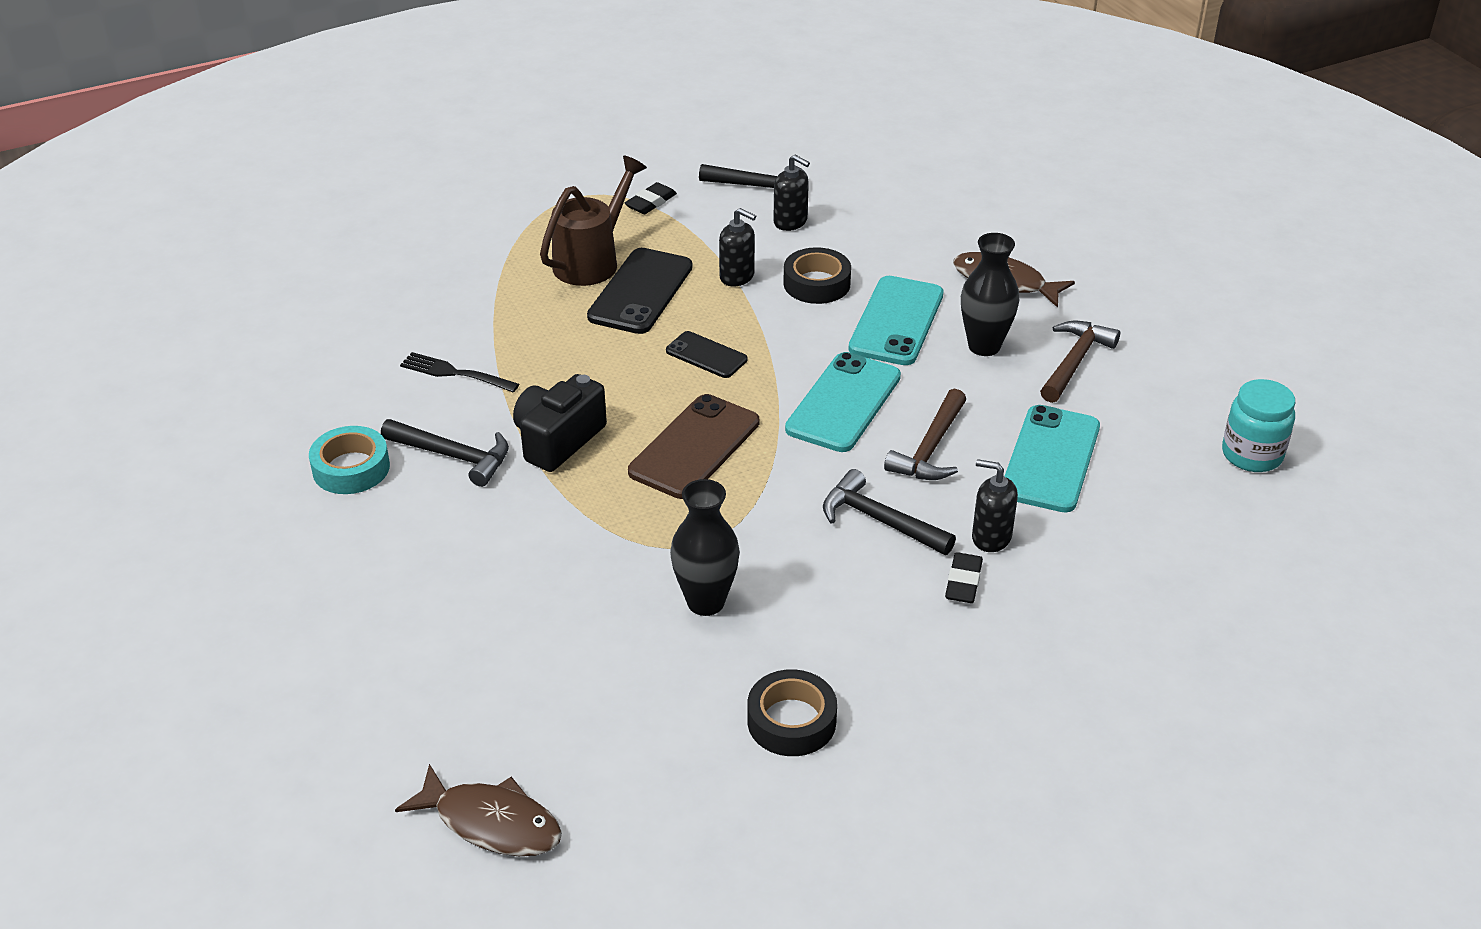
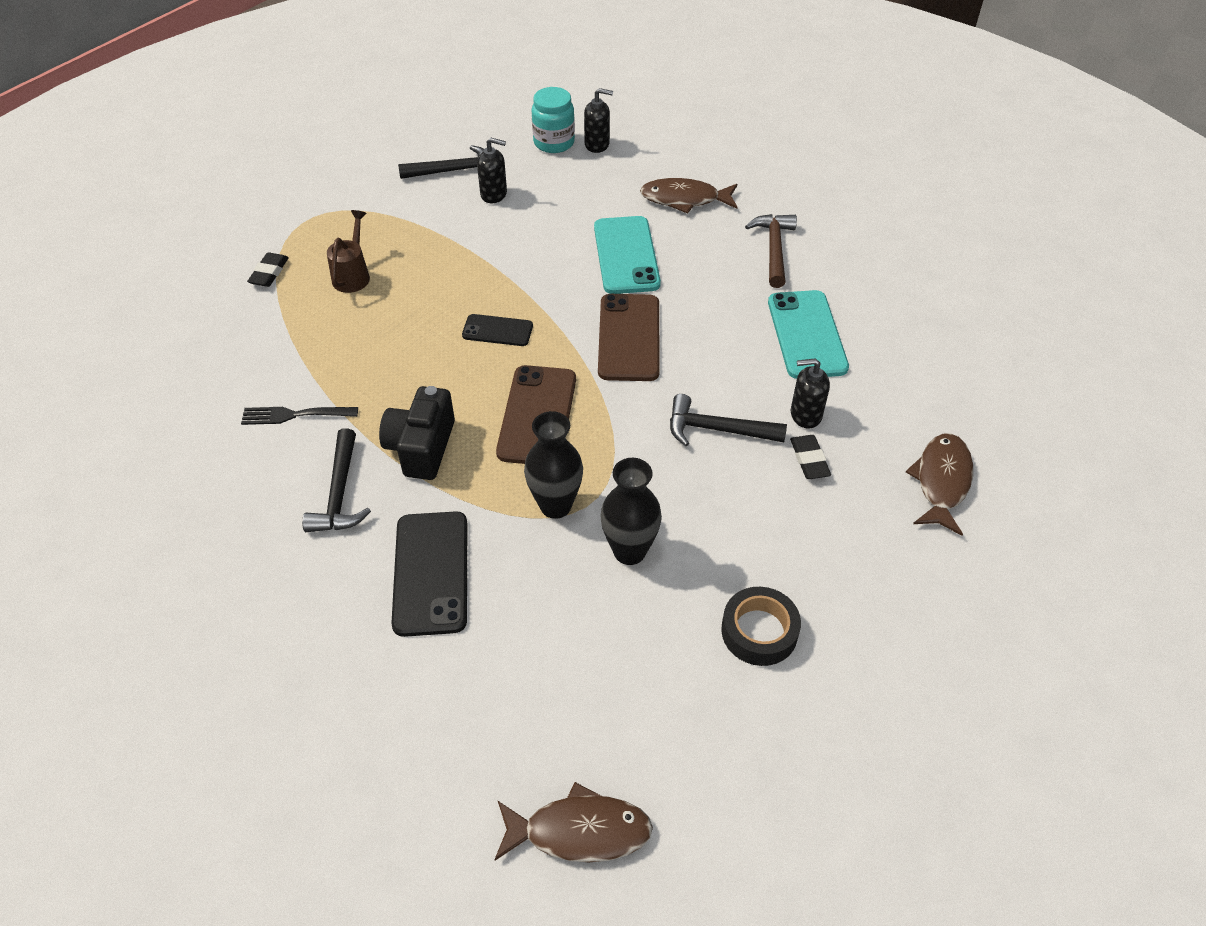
camera: 25 degrees left, 10 degrees up
turquoise tape [309,426,390,494] -> none
black hammer [381,419,509,487] -> black hammer turned 90 degrees clockwise [302,428,371,532]
brown watering can [540,155,647,286] -> brown watering can [327,210,370,293], size x0.66
black phone [587,248,693,334] -> black phone moved to [391,511,467,637]
black eraser [625,182,677,214] -> black eraser moved to [247,252,289,287]
black soap dispenser [719,208,756,287] -> black soap dispenser moved to [584,88,613,153]
black tape [783,247,851,304] -> none
turquoise phone [785,352,901,452] -> brown phone [598,294,660,381]
brown hammer [884,388,966,480] -> none
black vase [961,233,1019,356] -> black vase moved to [524,411,583,519]
turquoise jar [1222,379,1295,472] -> turquoise jar moved to [532,87,575,153]
none -> brown fish [906,434,973,536]

